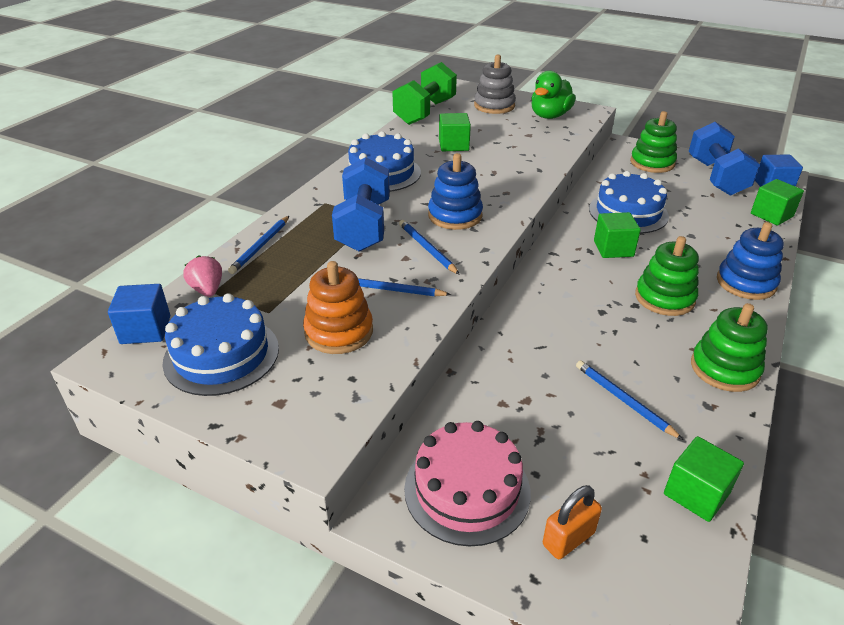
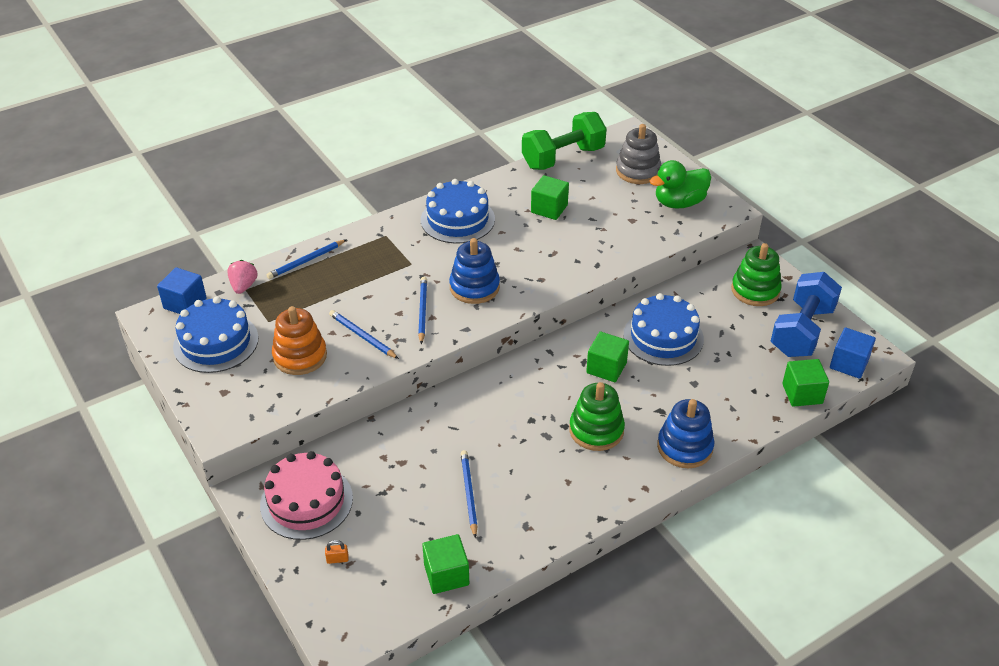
camera: 30 degrees right, 5 degrees up
blue dumbbell [332,157,390,252] -> none
orange padlock [543,485,602,559] -> orange padlock [325,540,349,564], size x0.55
green stacking toy [691,303,768,392] -> none

